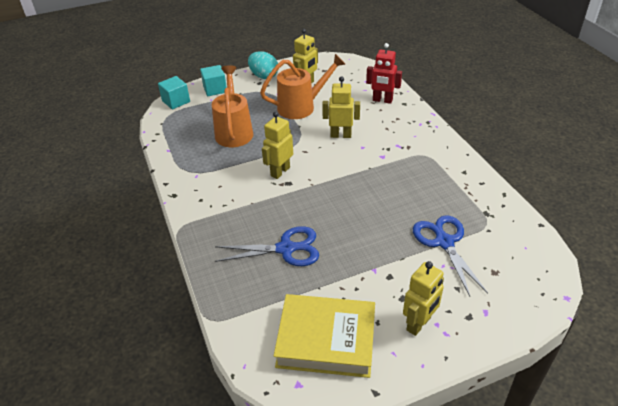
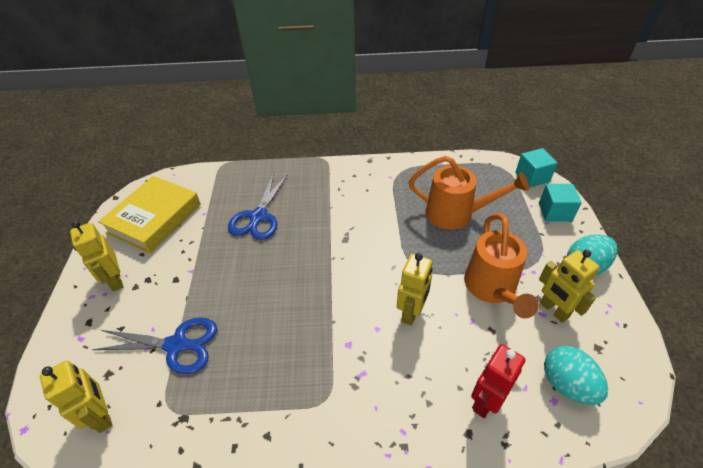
camera: 110 degrees right, 5 degrees up
yellow robot [262,112,293,179] -> yellow robot moved to [40,360,113,433]
none -> turquoise egg [544,346,608,405]

